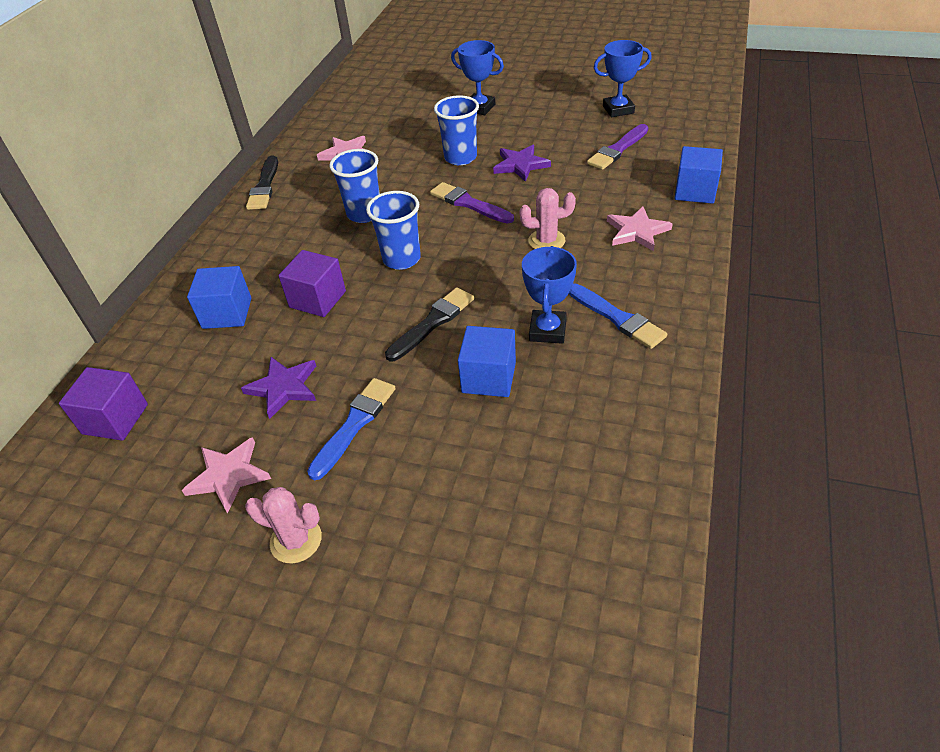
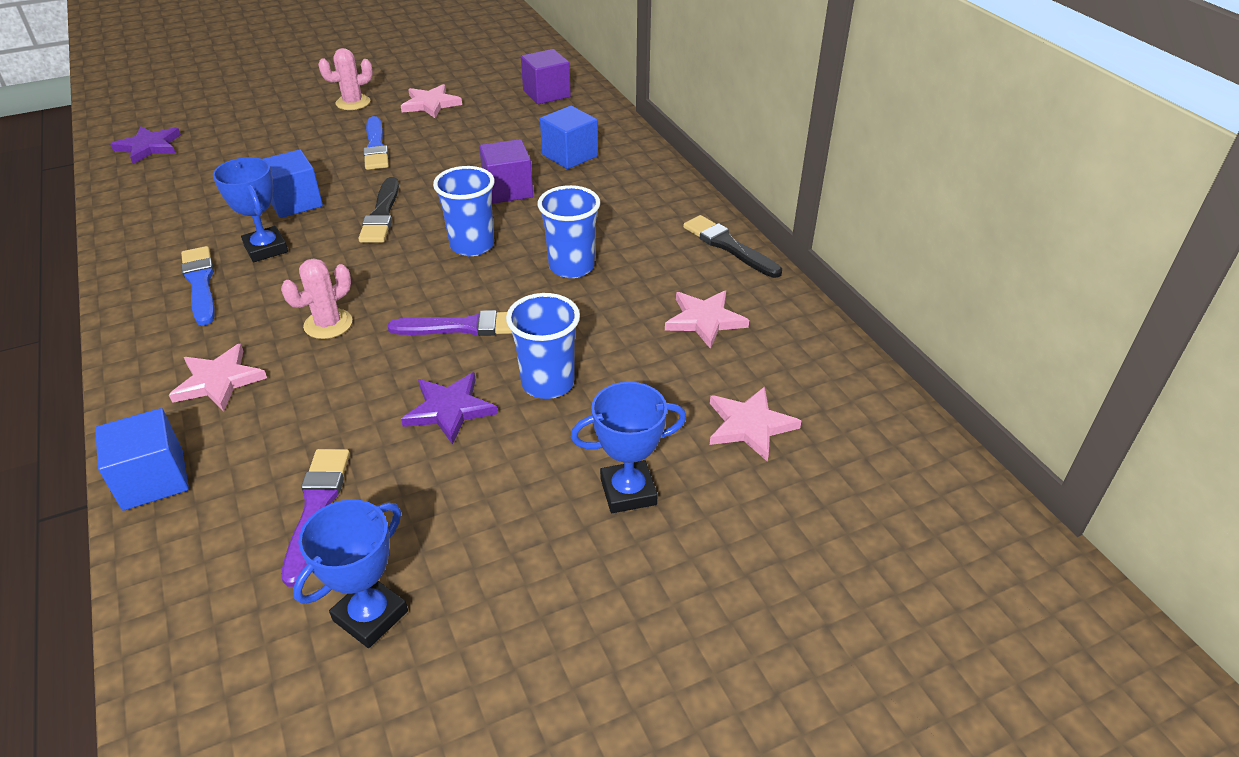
camera: 135 degrees right, 5 degrees down
purple star [241,357,316,419] -> purple star moved to [110,126,181,164]
blue brush [569,283,667,349] -> blue brush turned 60 degrees clockwise [181,246,215,326]
none -> pink star [710,387,801,462]

